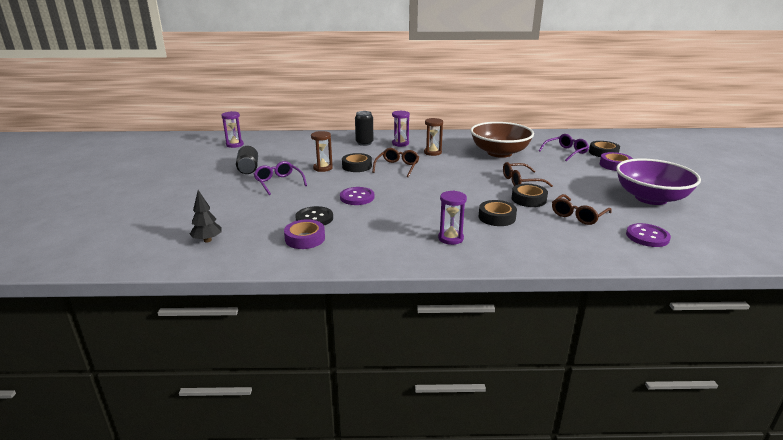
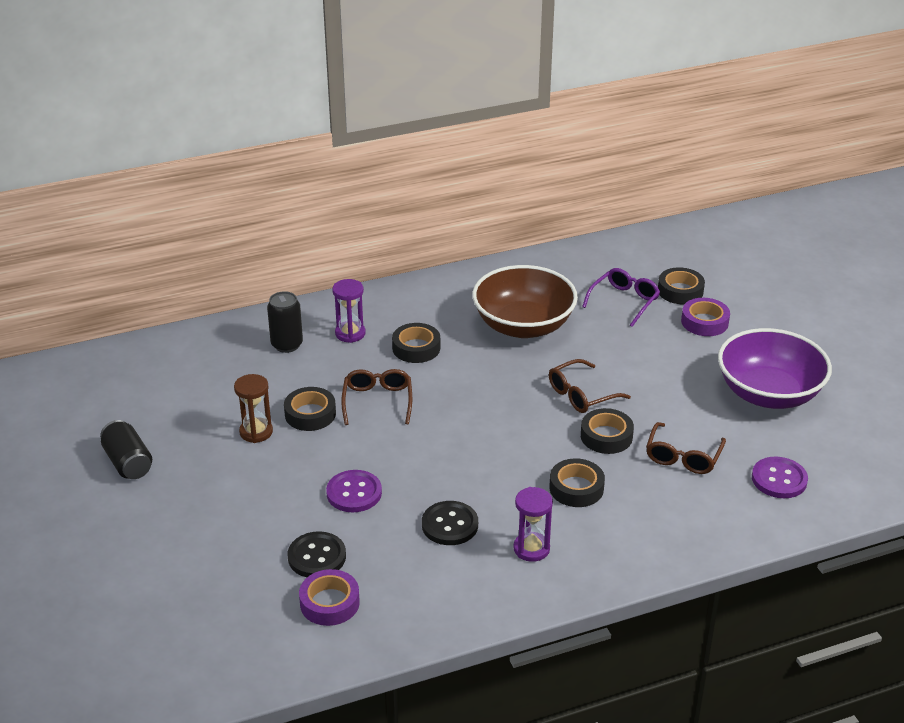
camera: 20 degrees left, 10 degrees up
black tree [190,190,222,242] -> none
purple hourglass [221,111,244,148] -> none
purple glasses [254,161,307,195] -> none
brown hourglass [424,118,443,156] -> black tape [392,323,440,363]
none -> black button [422,501,478,545]

